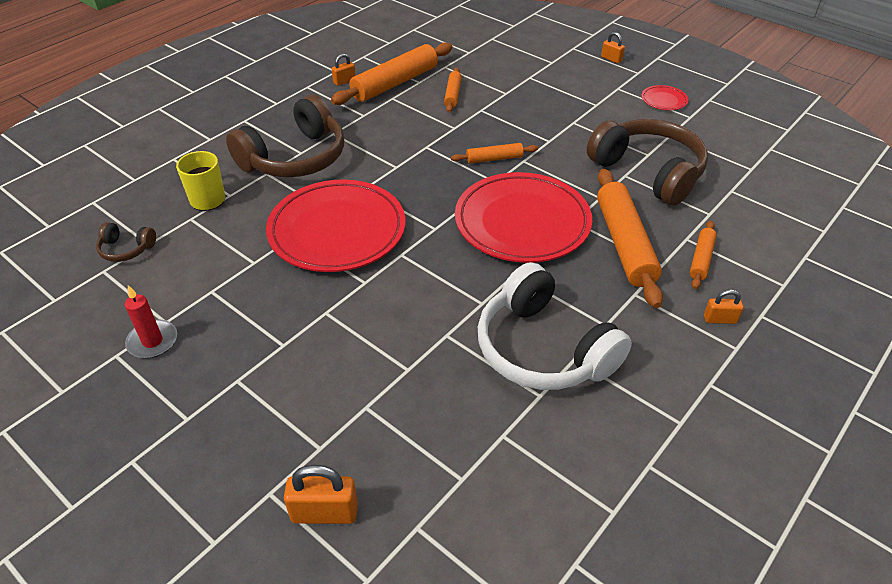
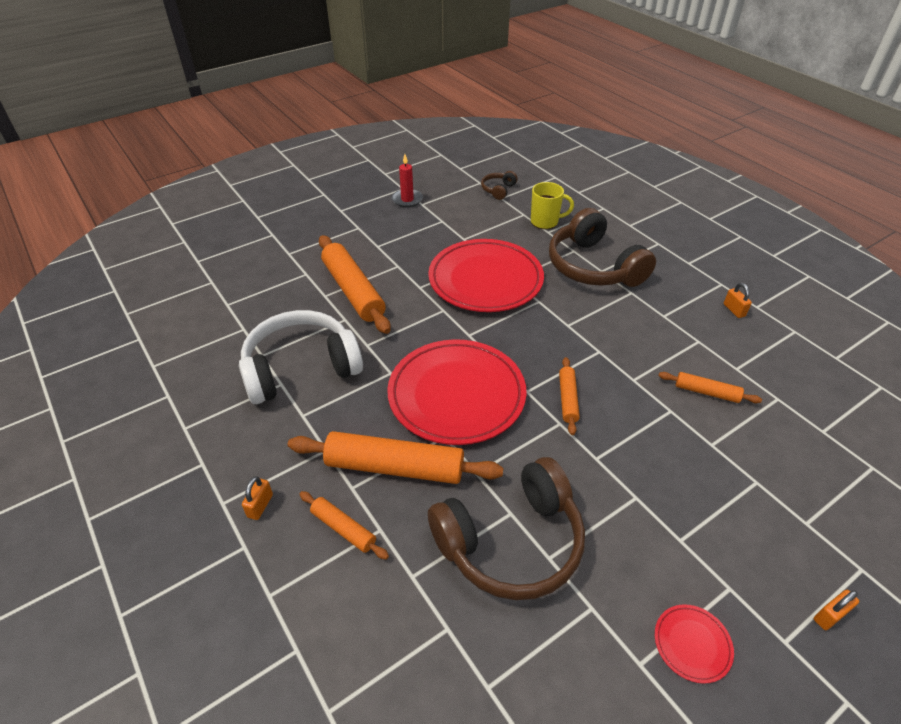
camera: 105 degrees right, 0 degrees up
orange padlock [284,465,358,524] -> none
orange rolling pin [331,42,452,105] -> orange rolling pin moved to [319,235,391,334]

